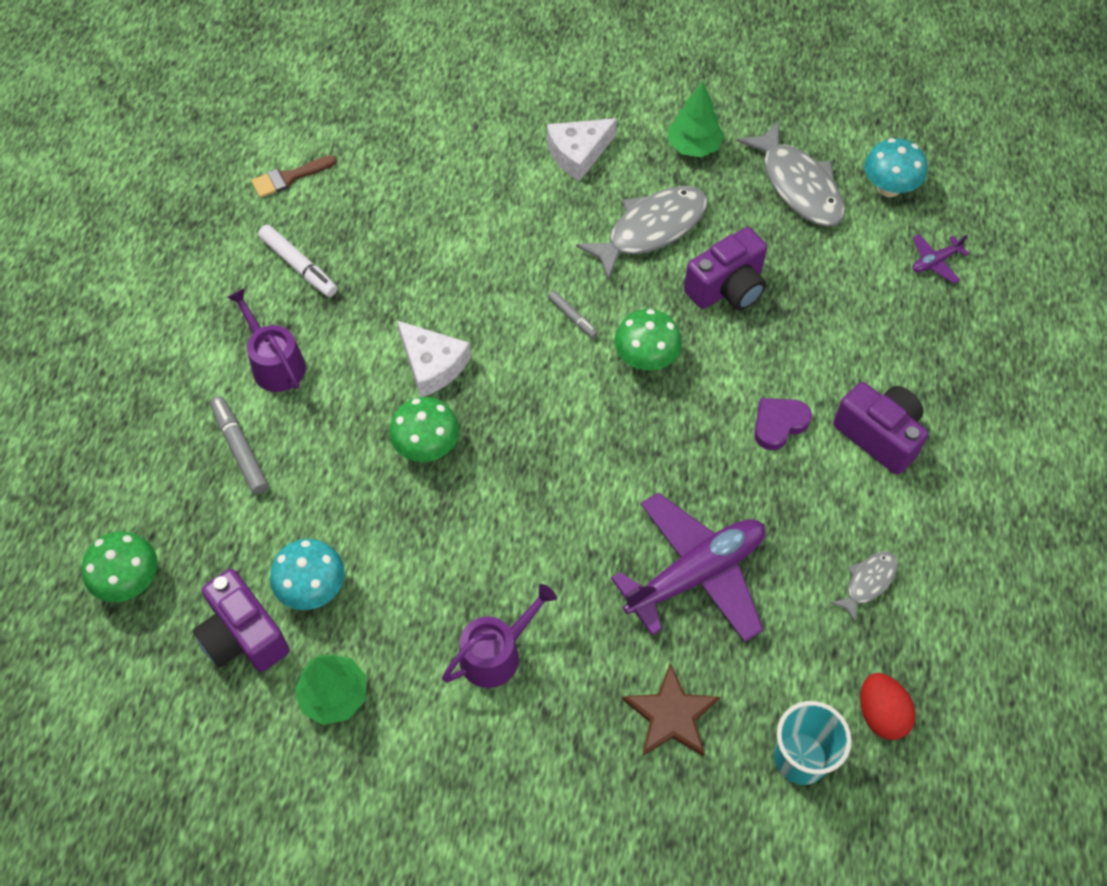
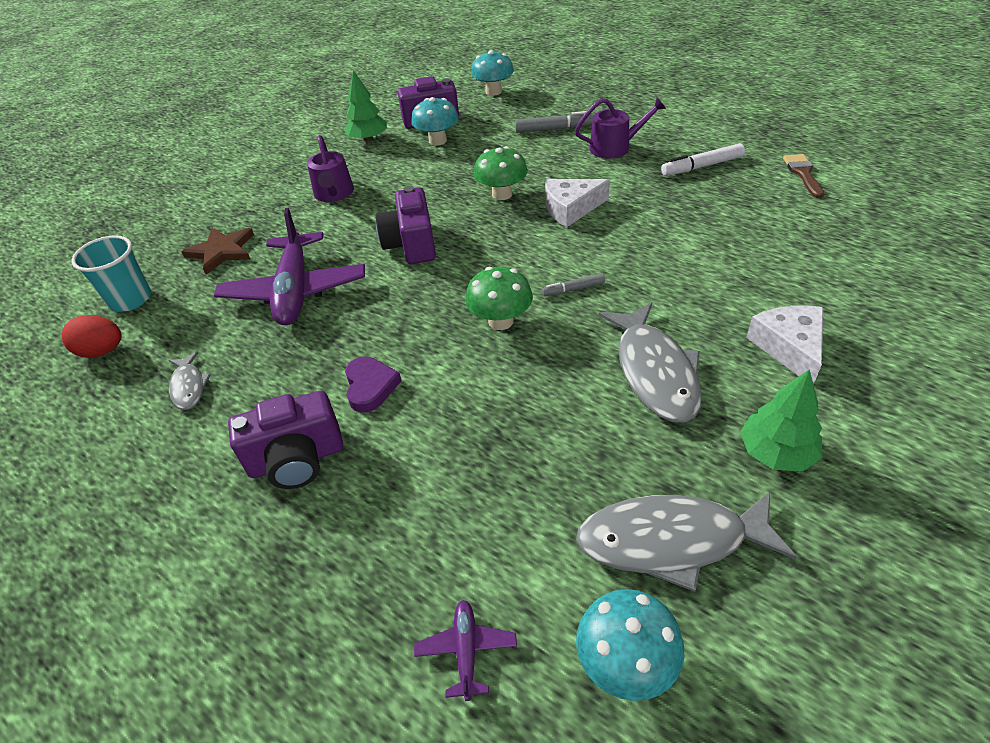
camera: 120 degrees right, 15 degrees down
green mushroom [82,531,158,602] -> turquoise mushroom [471,50,514,96]
purple camera [684,227,767,310] -> purple camera moved to [376,186,436,264]

